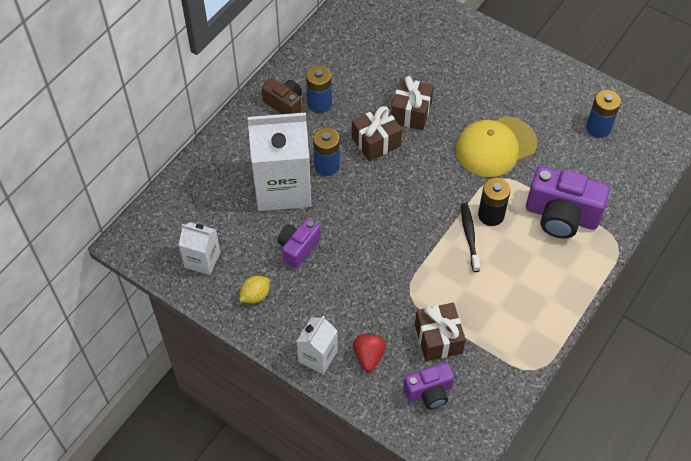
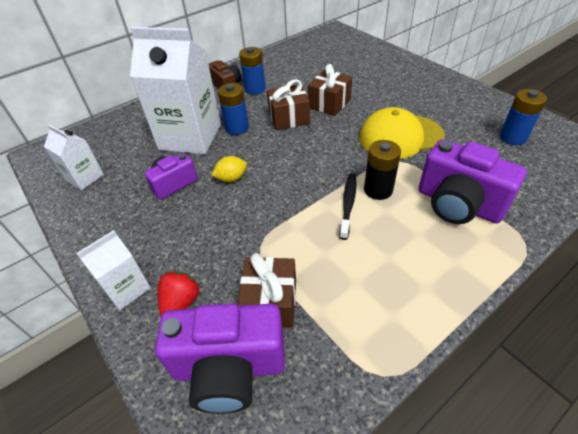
camera: 20 degrees right, 10 degrees down
yellow lemon [240,276,270,303] -> yellow lemon moved to [211,156,247,182]
purple camera [403,363,454,409] -> purple camera [155,303,285,414], size x1.71

